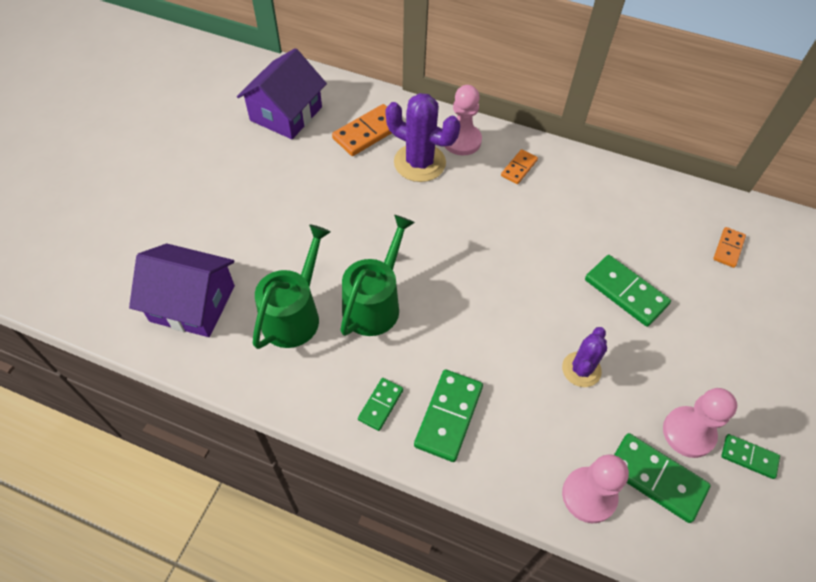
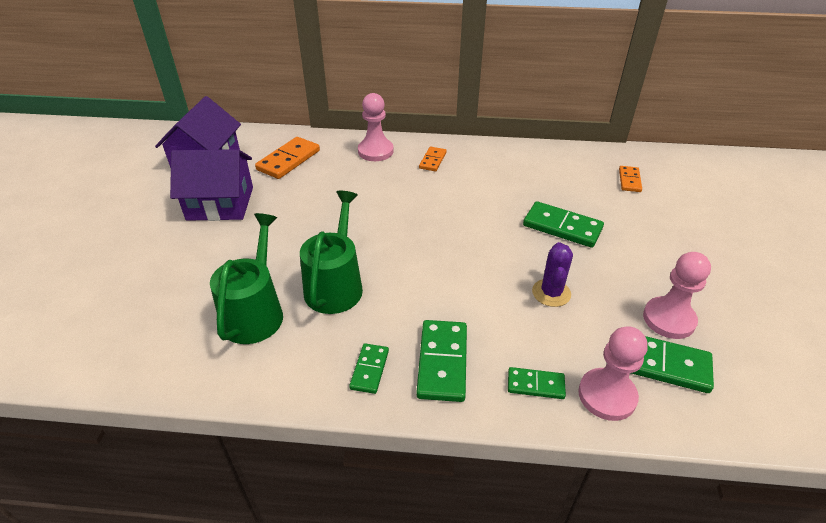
camera: 15 degrees left, 15 degrees down
purple house [129,244,235,337] -> purple house moved to [170,149,253,221]
purple cactus [386,93,460,182] -> none
green domino [721,434,780,479] -> green domino moved to [508,367,566,399]

